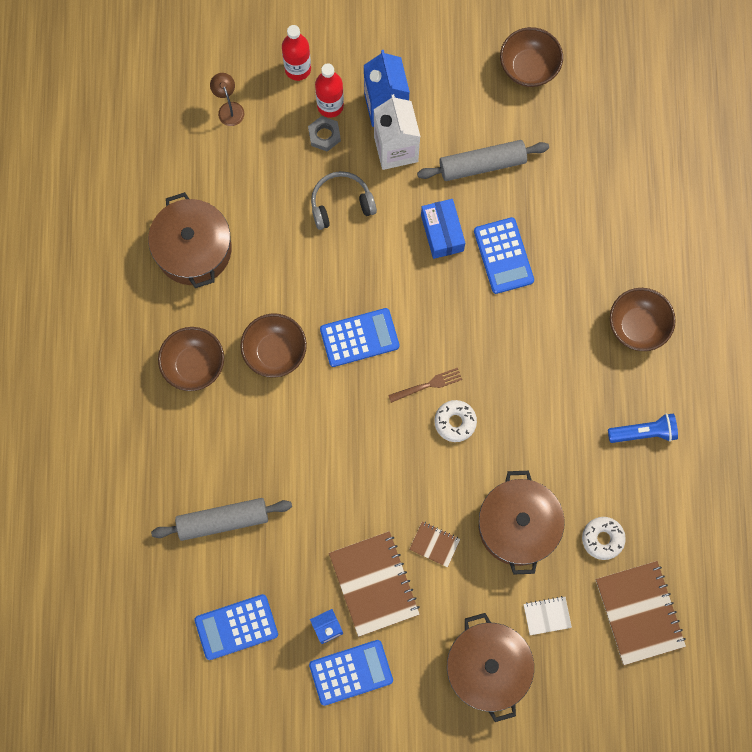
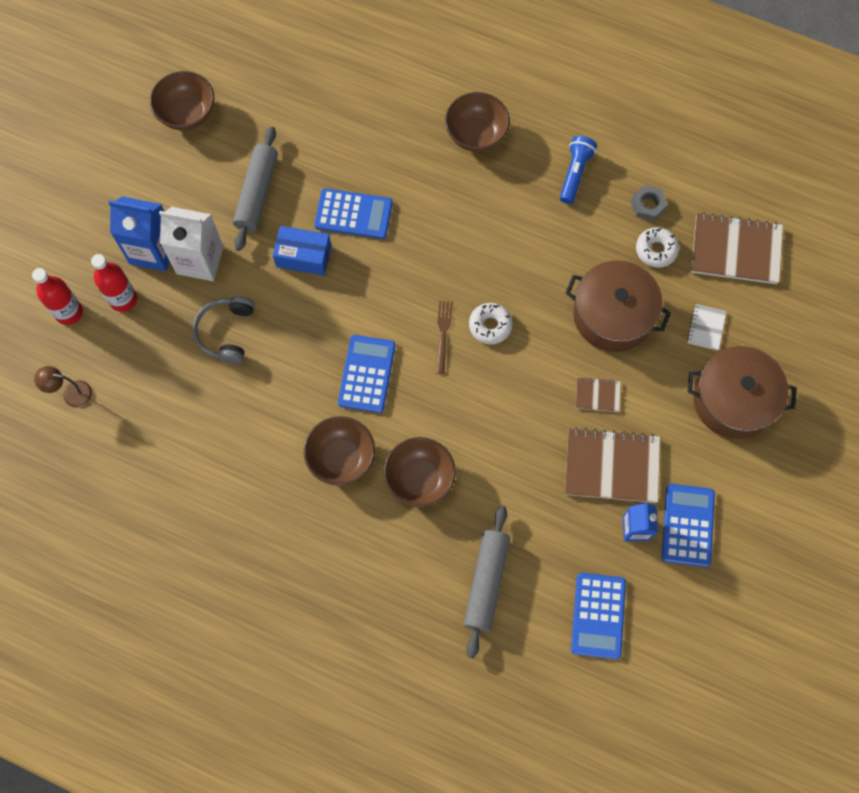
camera: 65 degrees left, 5 degrees down
brown pot [148,192,232,288] -> none
brown bowl [158,327,224,391] -> brown bowl moved to [384,437,456,507]
grey nut [308,116,341,152] -> grey nut moved to [631,185,667,221]
brown notebook [409,522,460,567] -> brown notebook turned 45 degrees clockwise [576,377,621,412]

